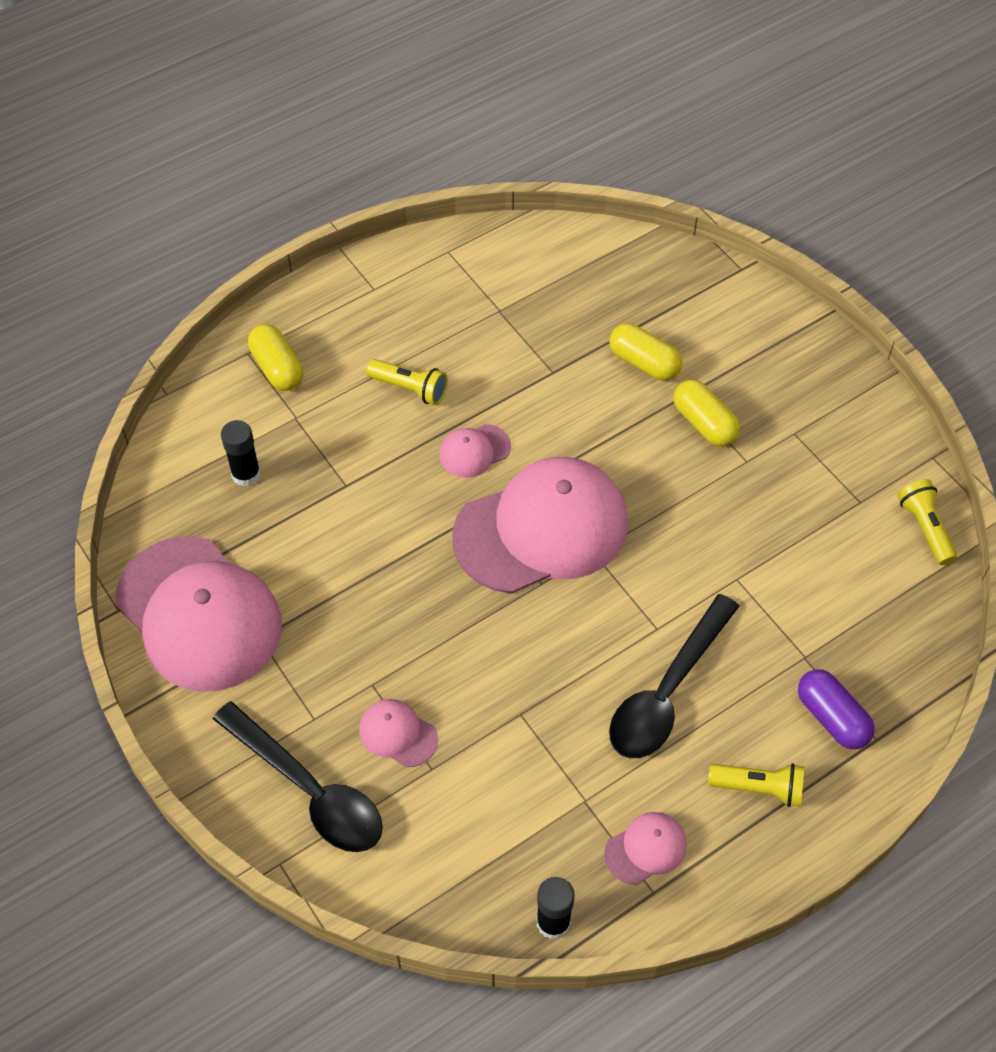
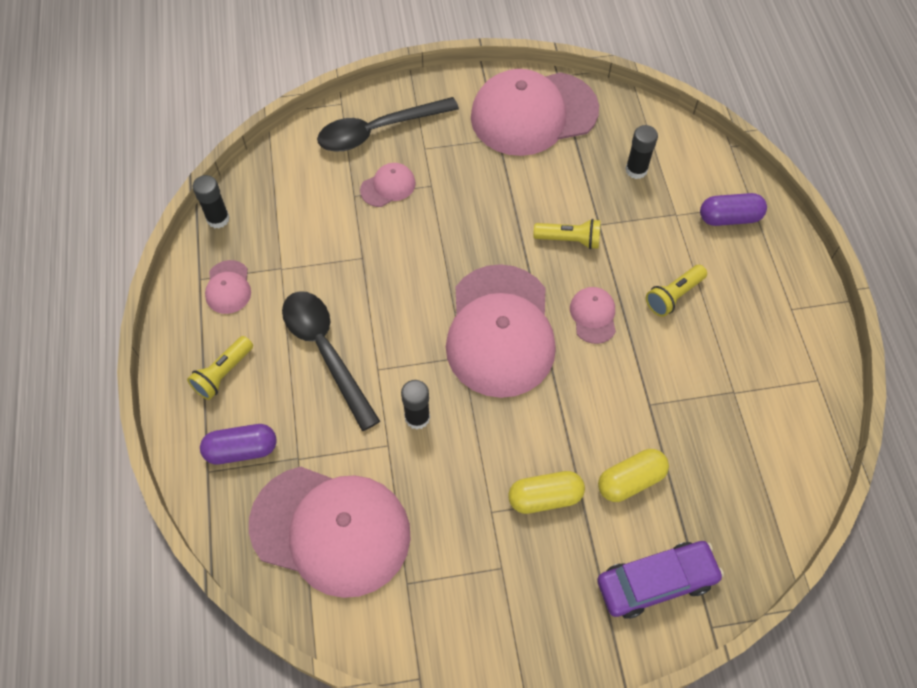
camera: 115 degrees right, 5 degrees up
yellow capsule [248,324,303,391] -> purple capsule [700,193,767,226]
yellow flashlight [898,479,957,565] -> yellow flashlight moved to [533,219,601,249]
none -> pink cap [249,467,411,598]
none -> black glue stick [401,380,430,429]
none -> purple car [597,541,724,619]

